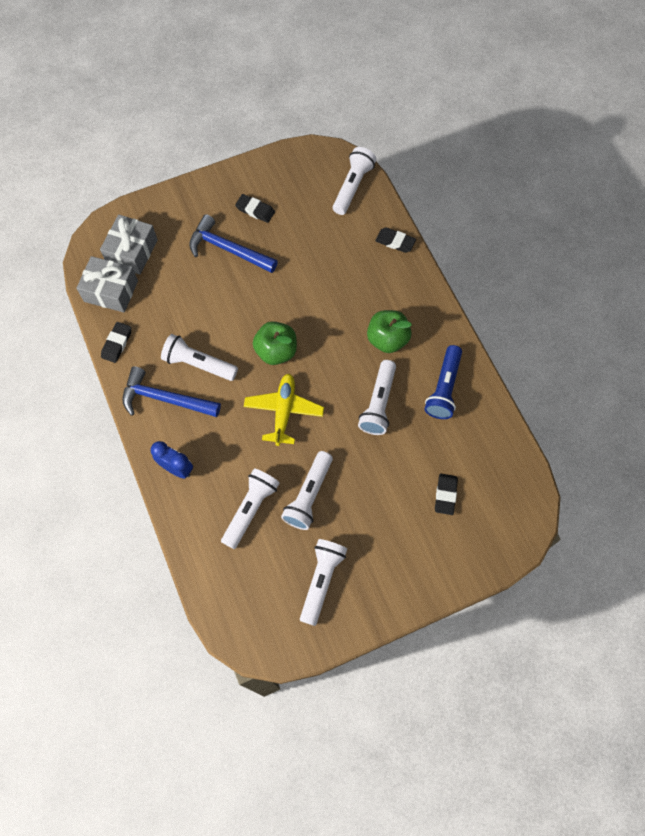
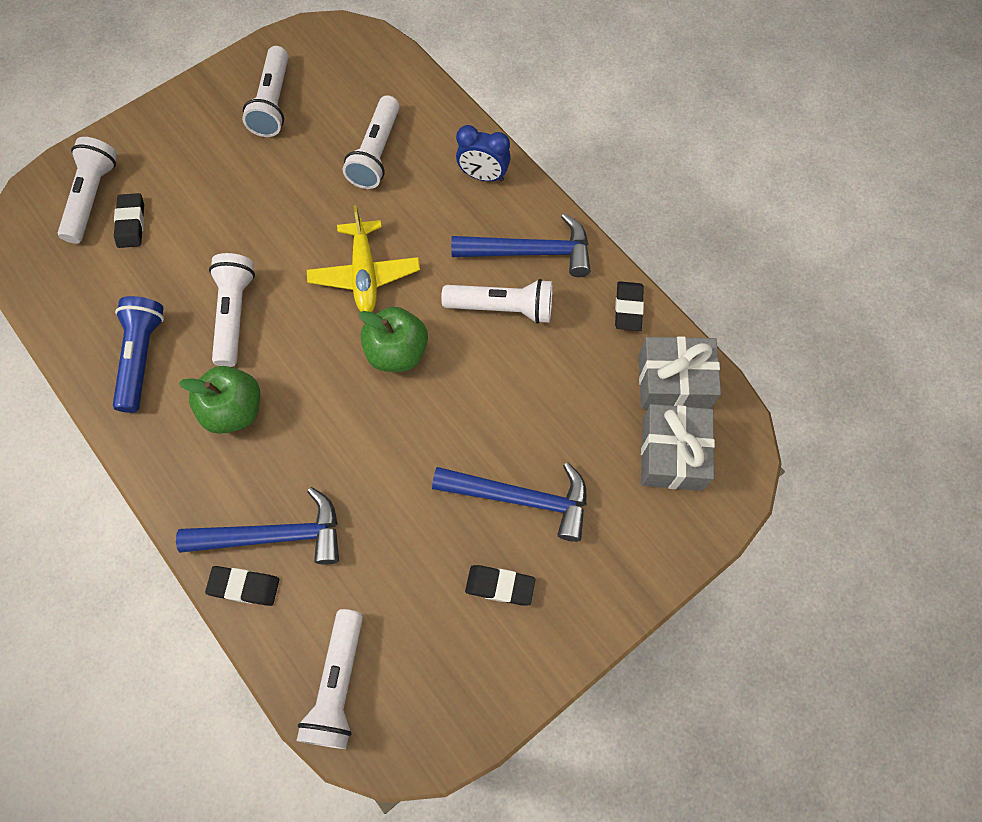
camera: 165 degrees right, 0 degrees up
white flashlight [281,451,333,530] -> white flashlight moved to [58,137,117,244]
none -> blue hammer [176,487,339,564]

